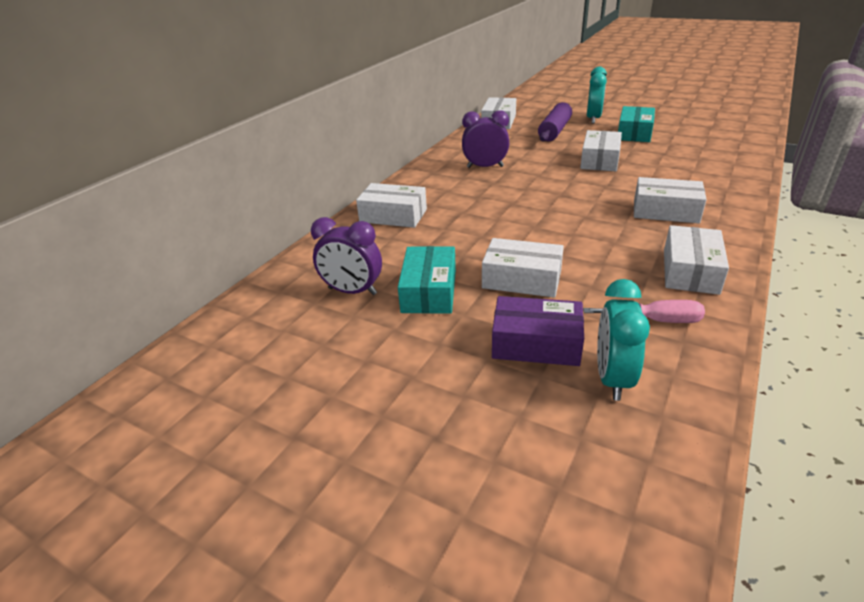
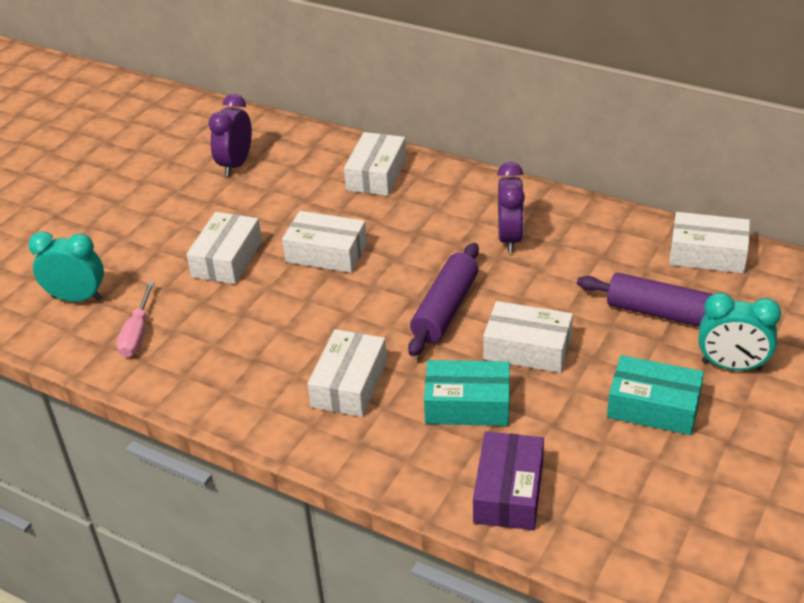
camera: 90 degrees right, 5 degrees up
turquoise box [398,246,456,314] -> turquoise box moved to [424,360,510,426]
purple box [492,296,584,366] -> purple box moved to [473,431,544,530]
white box [664,225,729,295] -> white box moved to [282,211,367,273]
none -> purple rolling pin [408,243,479,356]

